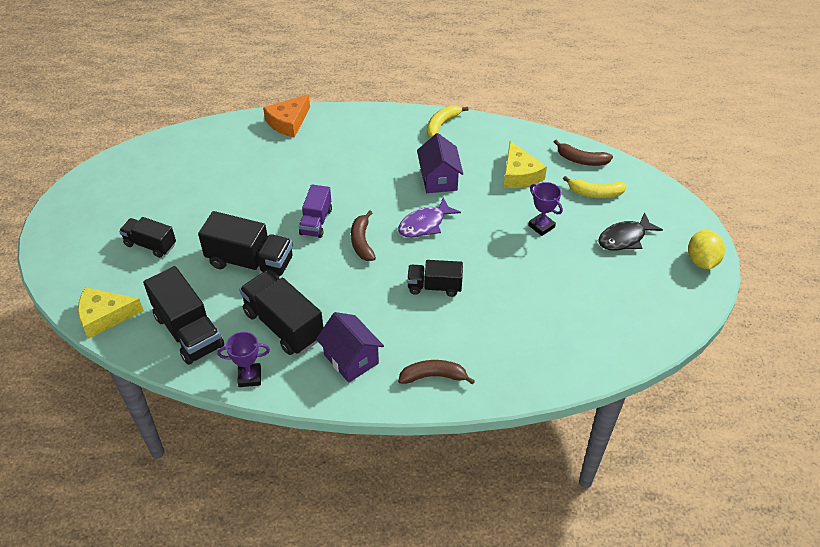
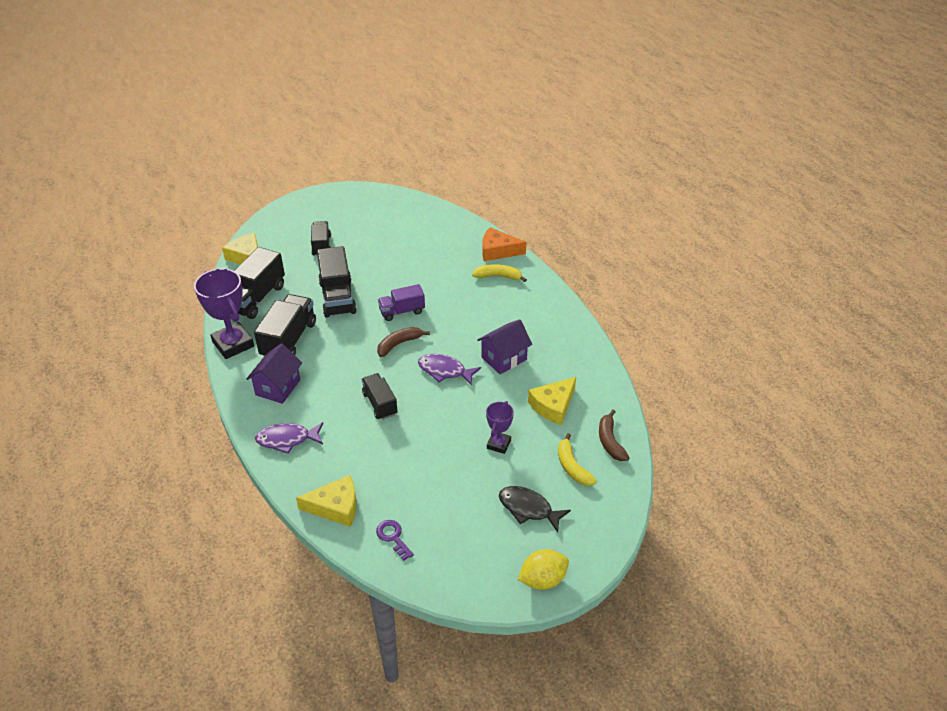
camera: 60 degrees right, 5 degrees down
purple trophy [217,332,270,387] -> purple trophy [194,269,254,359], size x1.82
brown banana [398,360,475,385] -> purple fish [255,422,323,454]
yellow banana [427,105,469,137] -> yellow banana moved to [472,264,527,282]
none -> yellow cheese [296,475,357,527]
none -> purple key [376,520,414,561]

